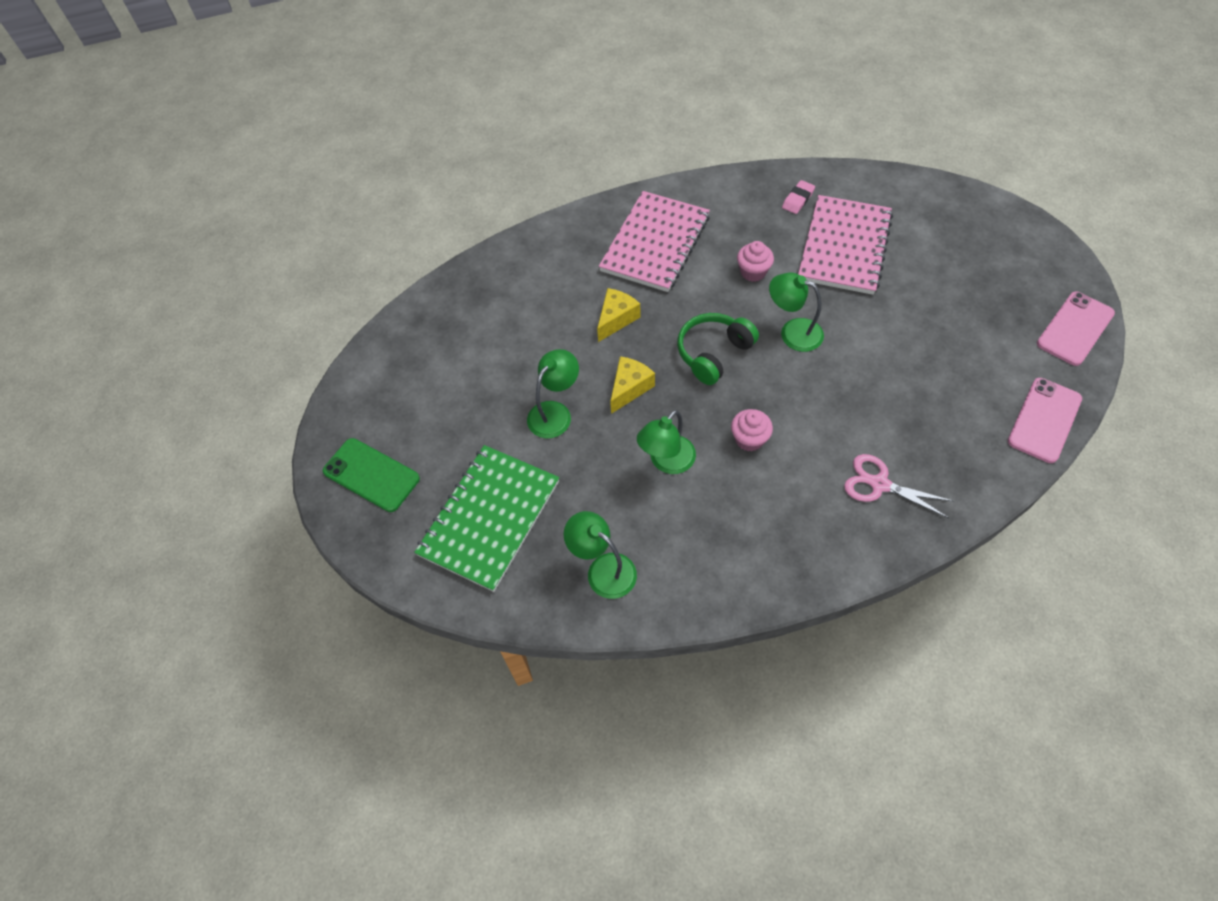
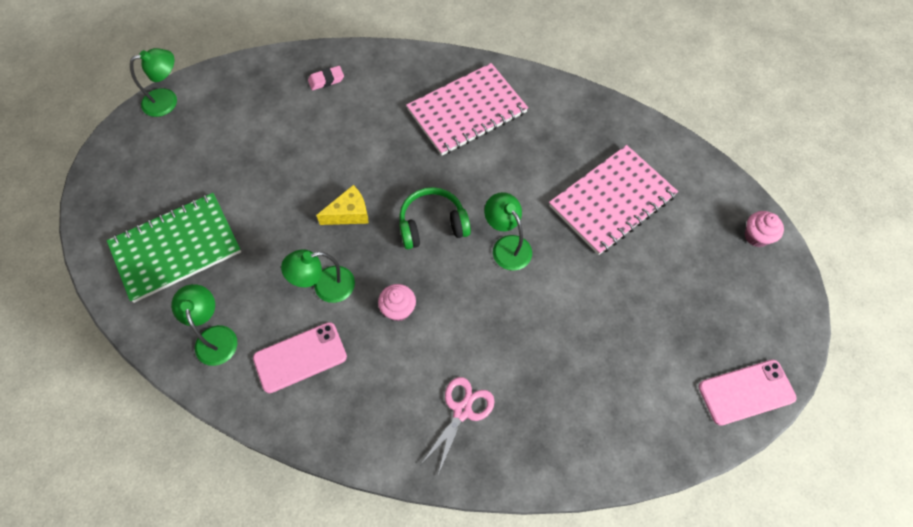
camera: 30 degrees right, 5 degrees up
green phone [323,438,420,512] -> none
green lamp [527,349,579,438] -> green lamp moved to [130,48,177,117]
yellow cheese [597,288,640,342] -> none
pink cupcake [737,241,774,282] -> pink cupcake moved to [745,211,784,247]
pink eraser [782,180,815,214] -> pink eraser moved to [308,66,344,90]
pink scissors [844,454,953,518] -> pink scissors turned 60 degrees clockwise [421,377,495,475]
pink phone [1008,378,1082,463] -> pink phone moved to [253,322,347,393]

